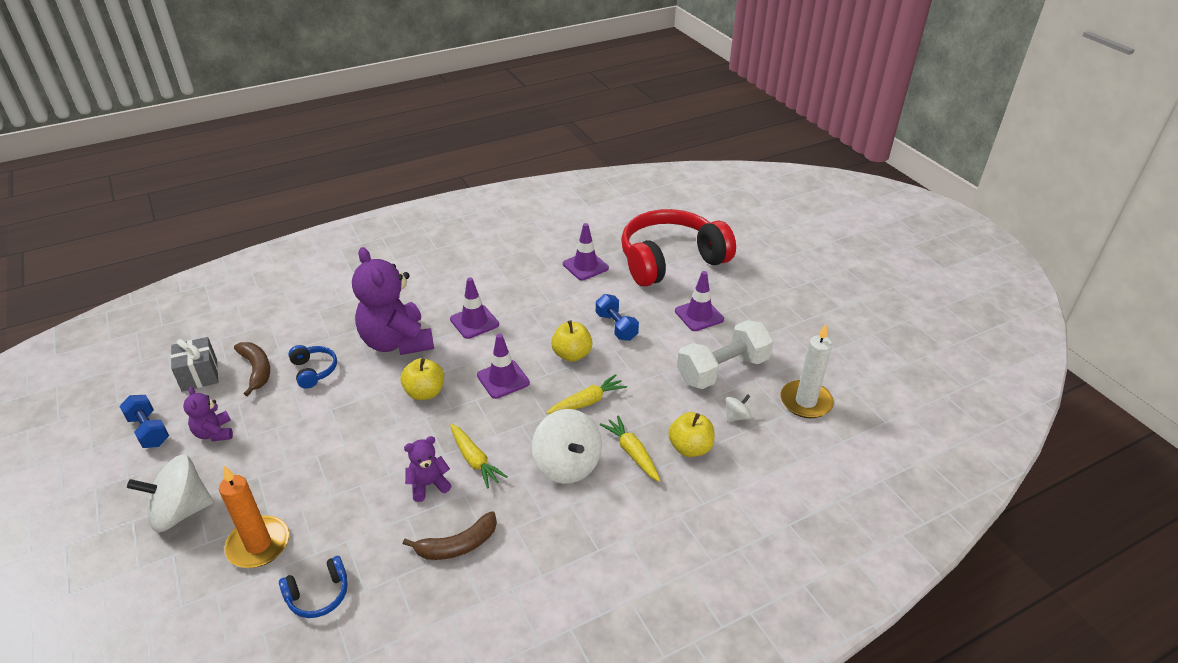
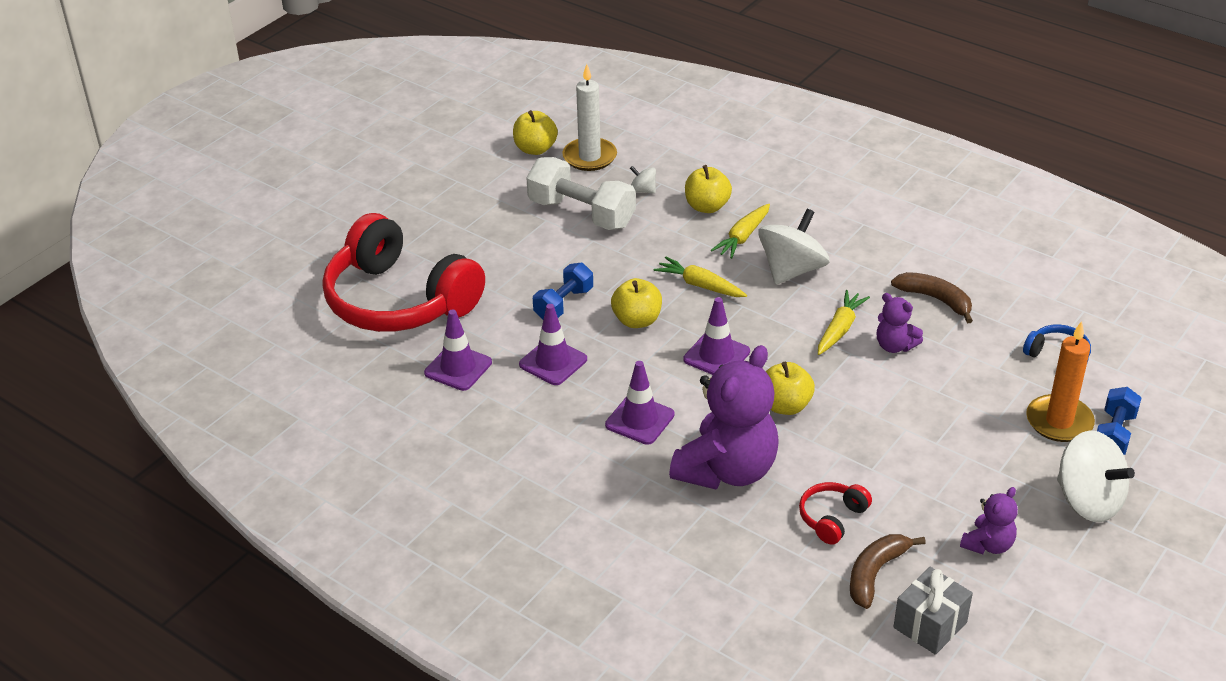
camera: 115 degrees left, 0 degrees up
blue dumbbell [119,395,169,448] -> blue dumbbell moved to [1097,387,1141,455]
blue headphones [288,345,337,389] -> red headphones [799,482,872,545]
purple traffic cone [675,271,724,331] -> purple traffic cone moved to [519,304,587,385]
none -> yellow apple [513,110,558,155]

